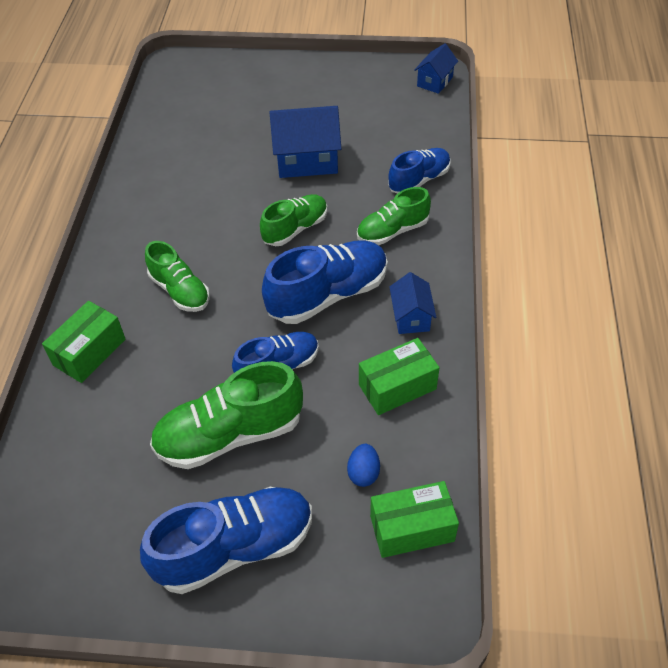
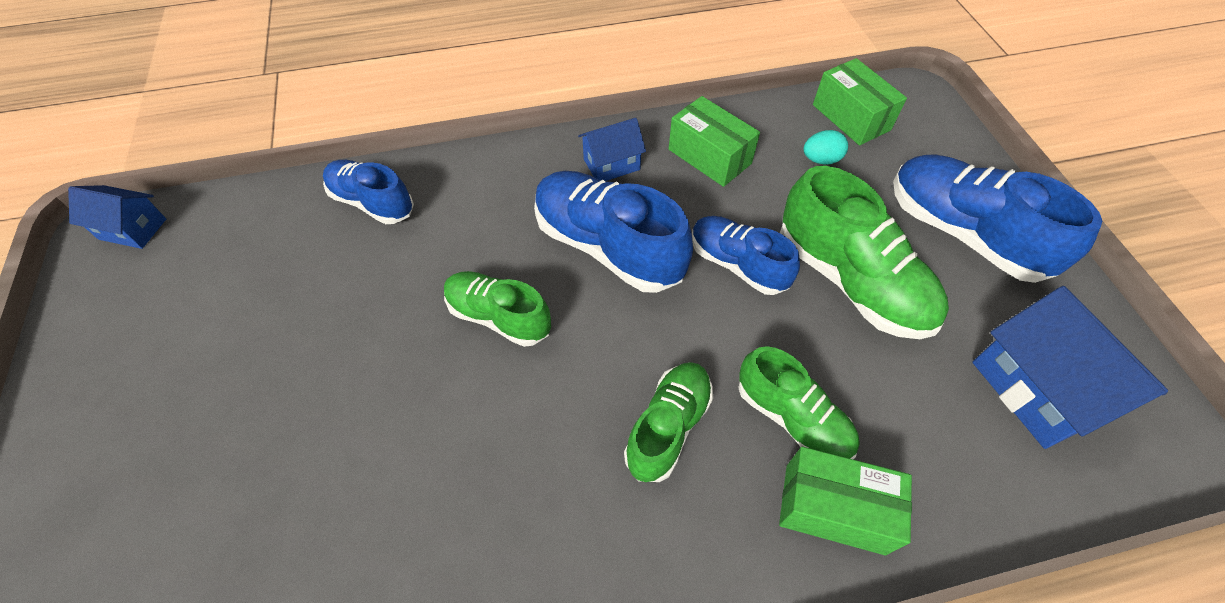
camera: 110 degrees left, 5 degrees up
blue house [269,106,341,178] -> blue house moved to [972,286,1168,449]
blue egg [347,444,380,487] -> turquoise egg [803,130,848,165]
green shoe [357,187,431,245] -> green shoe moved to [738,346,860,459]

